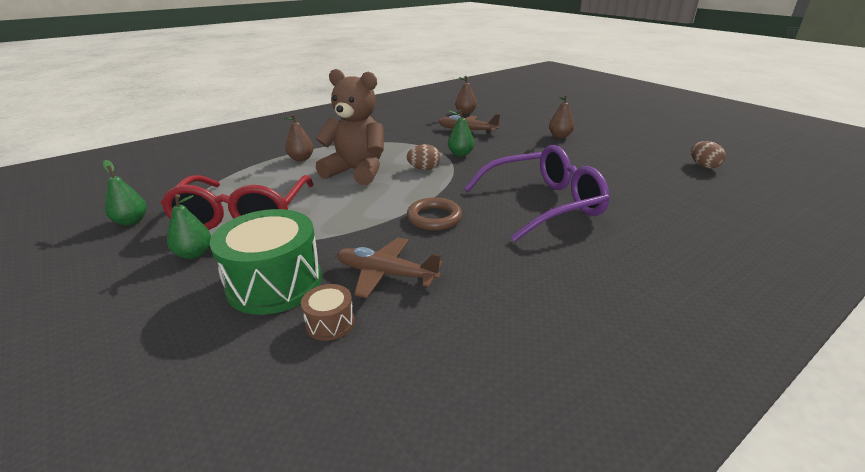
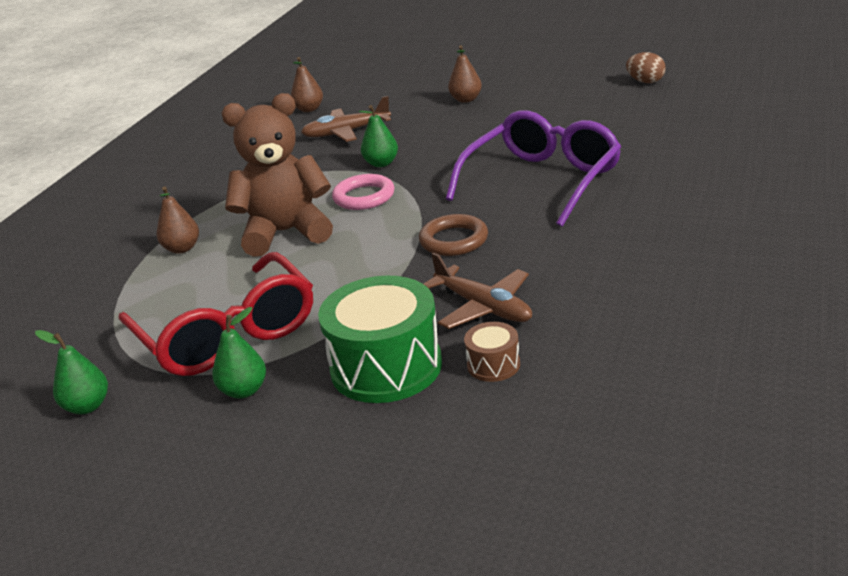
camera: 30 degrees left, 0 degrees up
brown plane [337,238,443,298] -> brown plane turned 120 degrees counterclockwise [424,252,532,329]
brown egg [407,144,440,170] -> pink ring [332,174,395,210]

